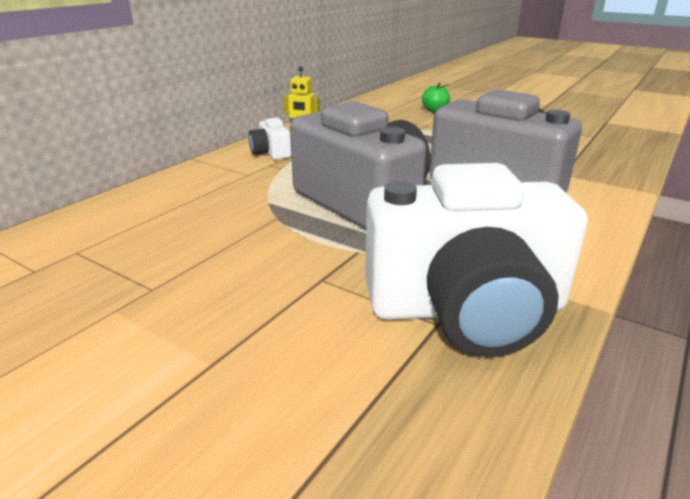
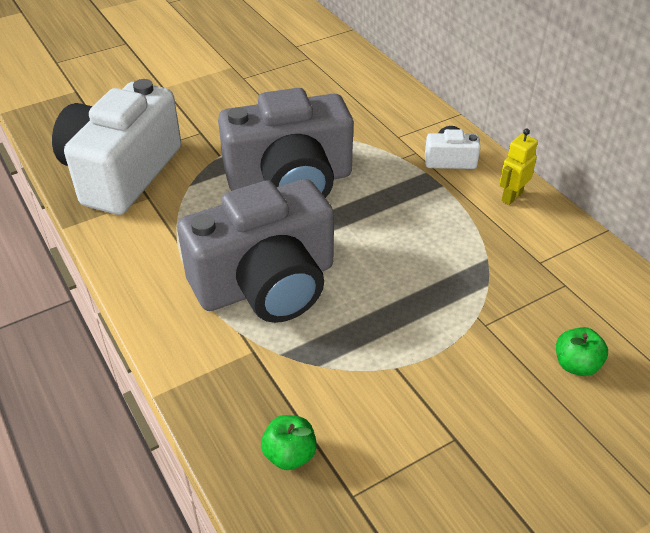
camera: 115 degrees right, 15 degrees up
none -> green apple [261,415,317,470]

